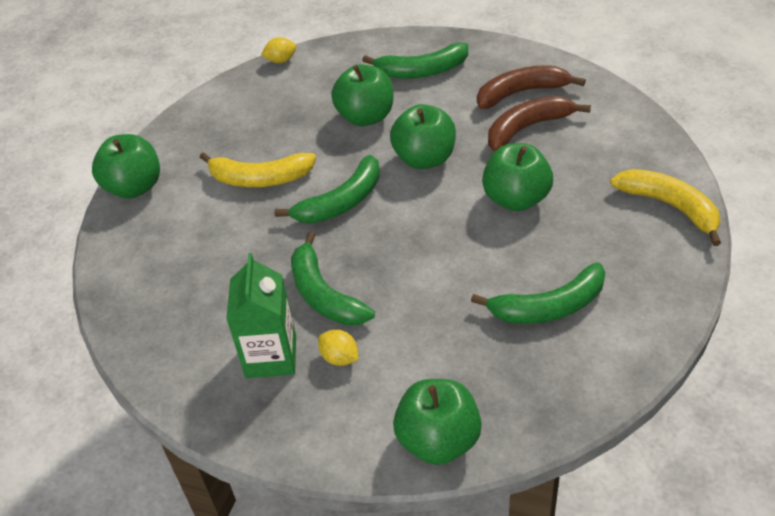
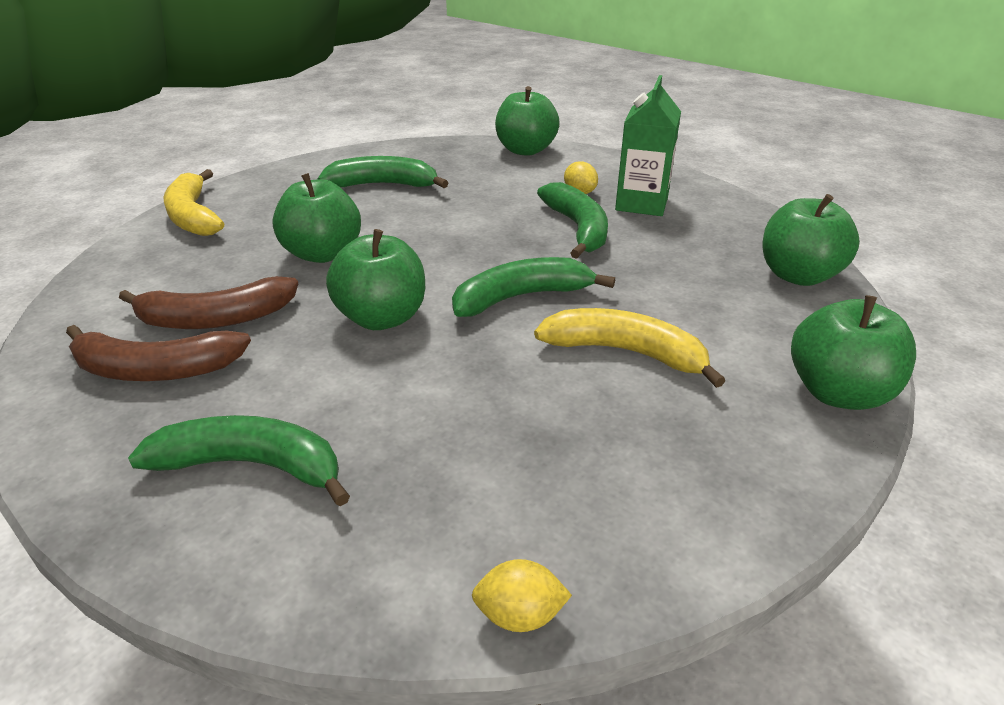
camera: 165 degrees left, 10 degrees down
green apple [331,64,394,126] -> green apple moved to [762,194,860,286]

